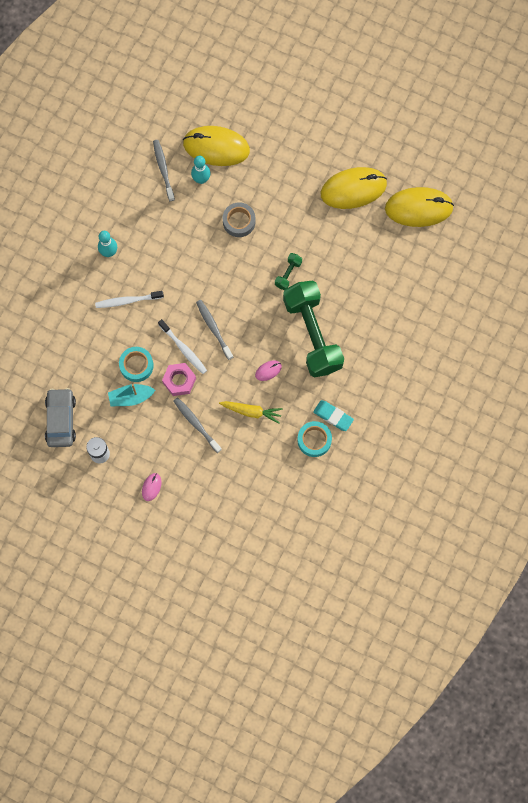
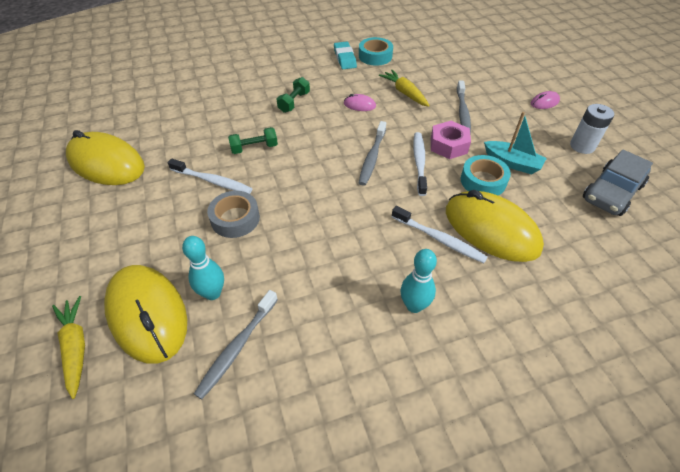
camera: 135 degrees left, 25 degrees down
green dumbbell [283,280,344,377] -> green dumbbell [277,77,310,113], size x0.40
yellow mouse [385,187,454,227] -> yellow mouse moved to [446,190,544,262]
none -> yellow carrot [52,296,85,399]
none -> white toothbrush [168,159,253,194]

